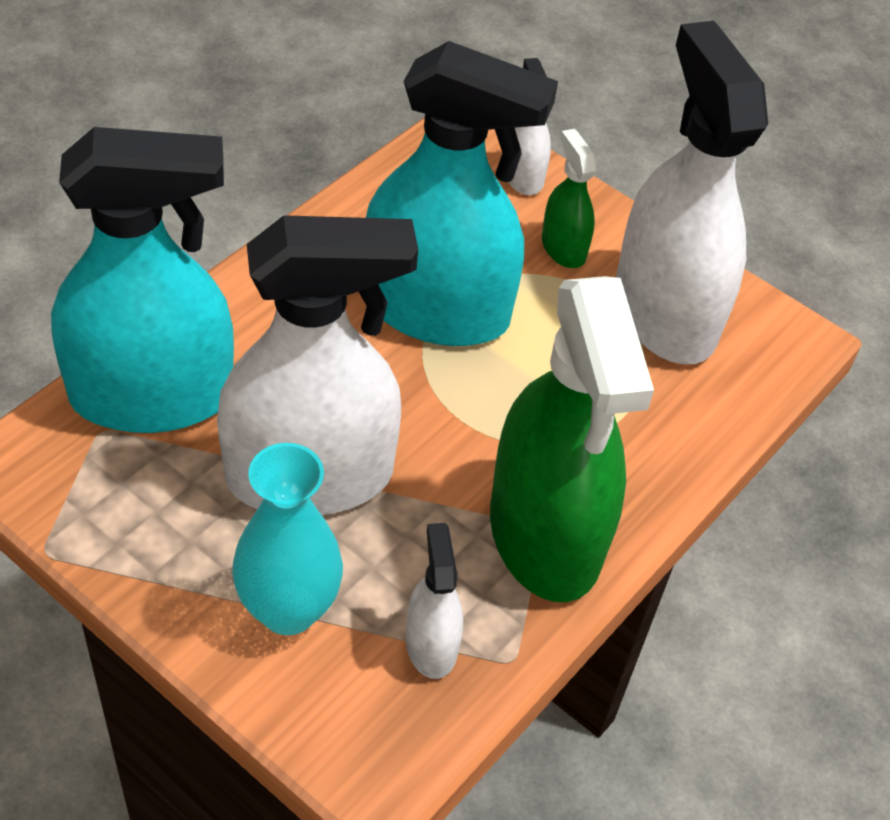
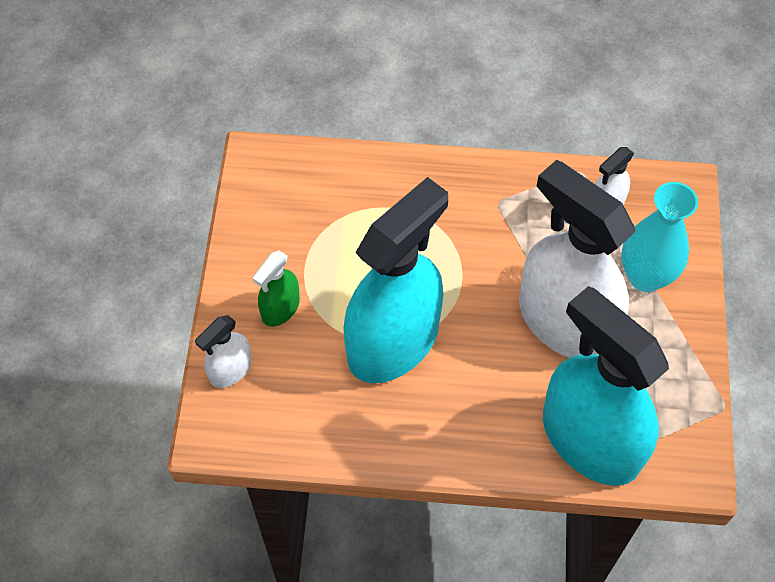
camera: 120 degrees left, 10 degrees up
turquoise spray bottle [366,41,558,346] -> turquoise spray bottle turned 60 degrees clockwise [343,177,448,383]
green spray bottle [490,276,654,602] -> none
white spray bottle [616,21,768,365] -> none

